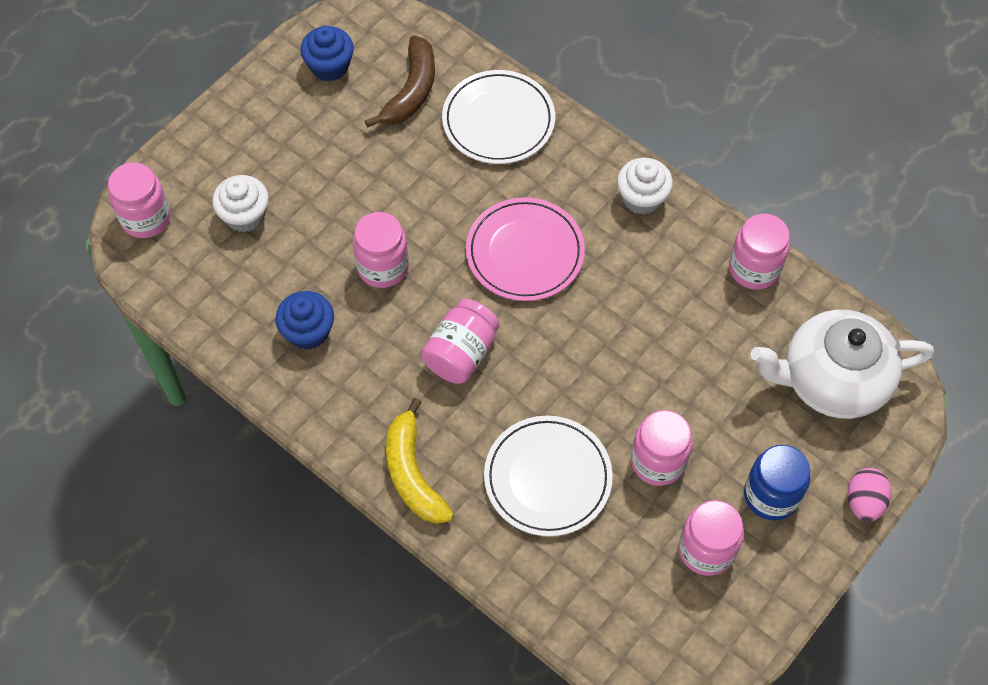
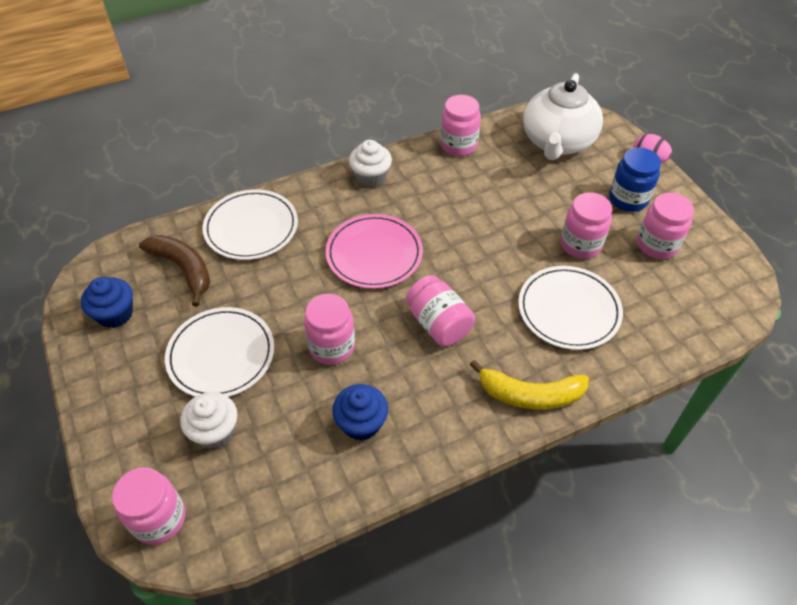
camera: 65 degrees left, 10 degrees down
none -> white plate [165,307,274,397]

